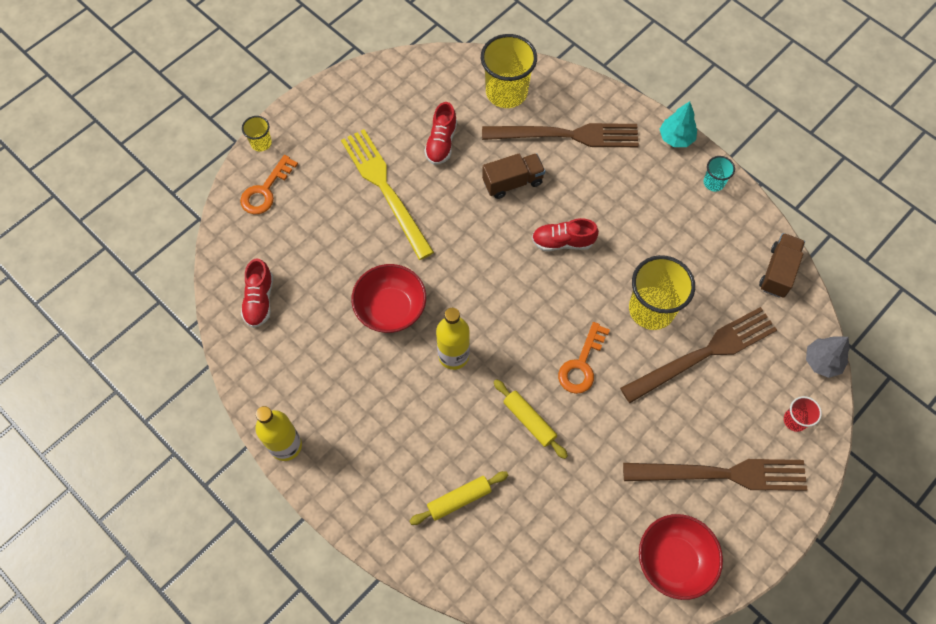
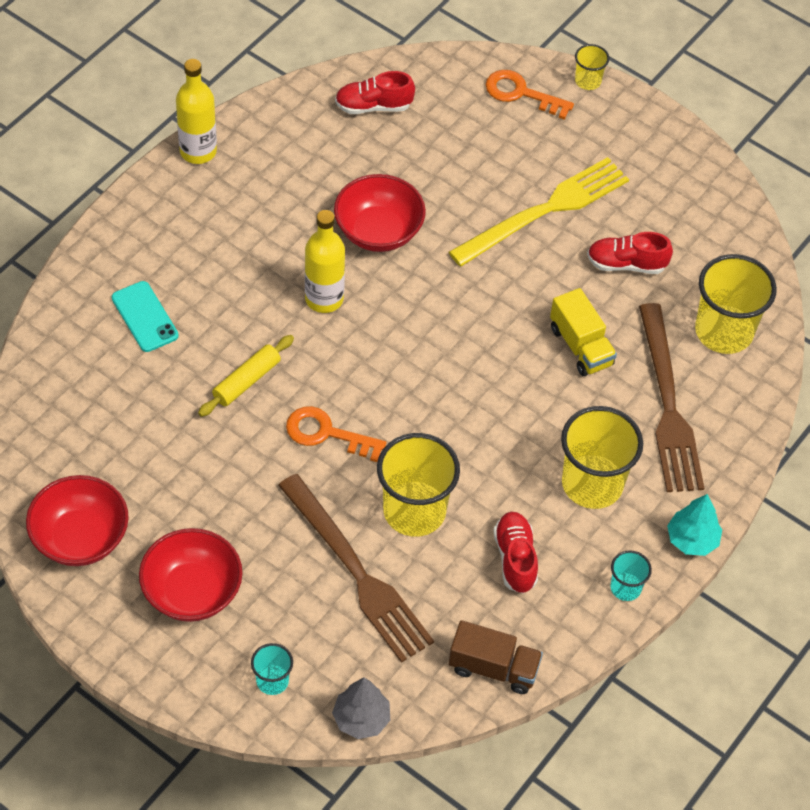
camera: 80 degrees right, 10 degrees down
yellow rolling pin [410,471,508,525] -> turquoise phone [112,281,179,352]
brown truck [482,153,545,199] -> yellow truck [550,288,617,376]
red shoe [532,218,599,251] -> red shoe moved to [493,512,538,593]
brown fork [623,459,807,491] -> red bowl [139,528,243,622]
red cup [784,396,822,432] -> turquoise cup [251,643,293,695]
none -> yellow cup [561,406,643,509]

